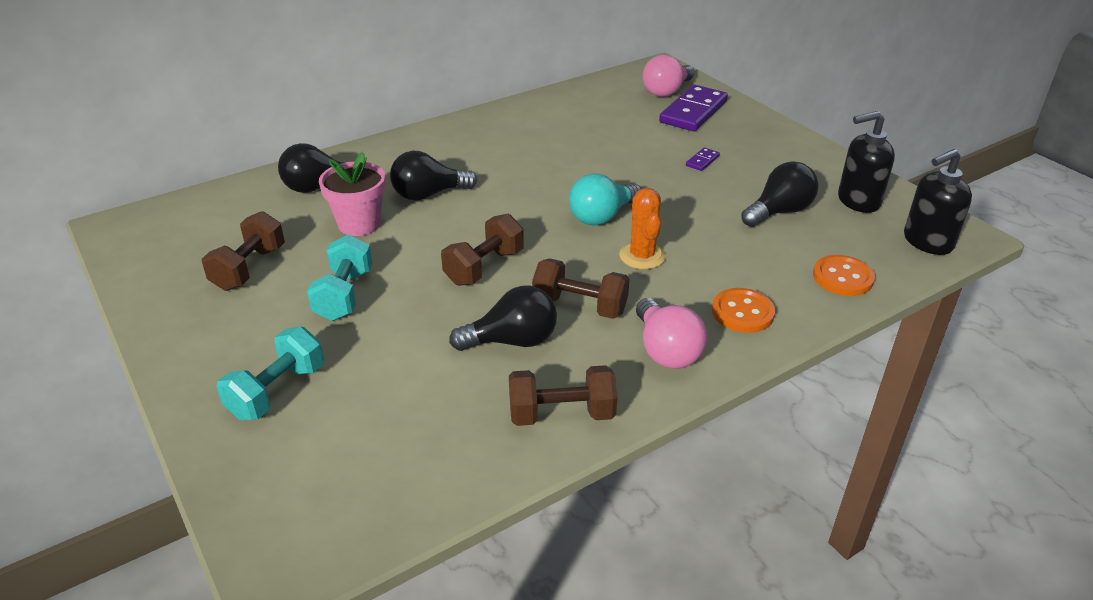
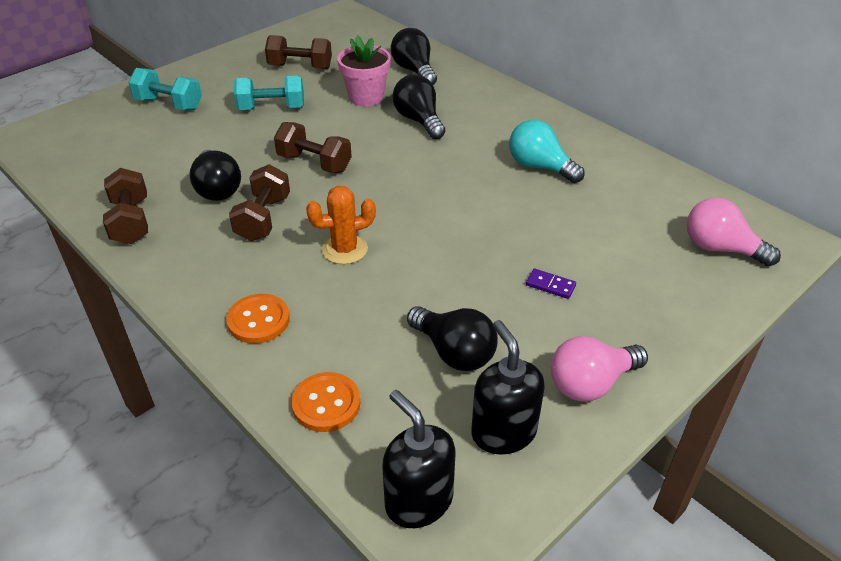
camera: 80 degrees right, 5 degrees up
turquoise light bulb [569,173,641,225] -> turquoise light bulb moved to [509,120,585,183]
pink light bulb [636,298,707,369] -> pink light bulb moved to [551,336,648,402]
purple domino [659,85,728,131] -> none

